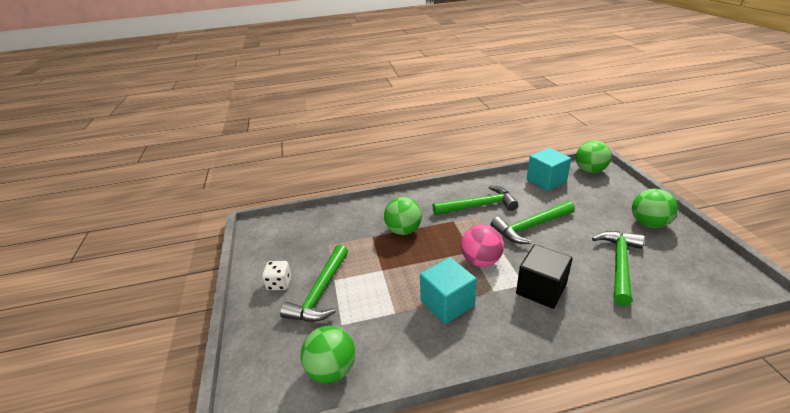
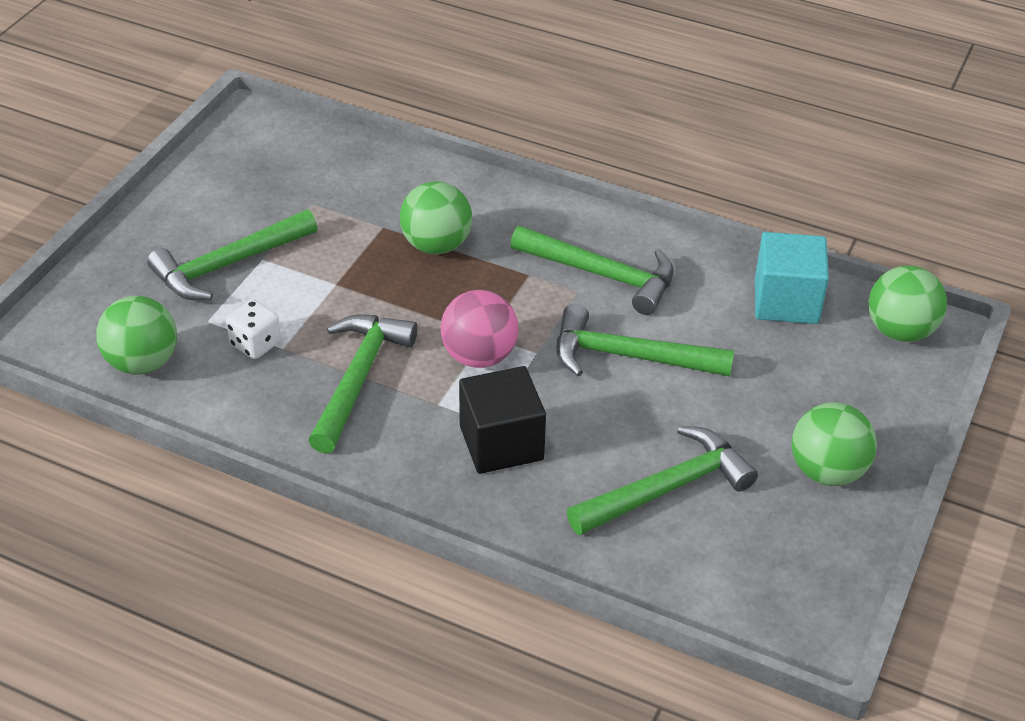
camera: 35 degrees right, 10 degrees up
white dice [262,261,291,290] -> white dice moved to [226,299,281,359]
turquoise cube [420,257,477,324] -> green hammer [308,315,418,454]

